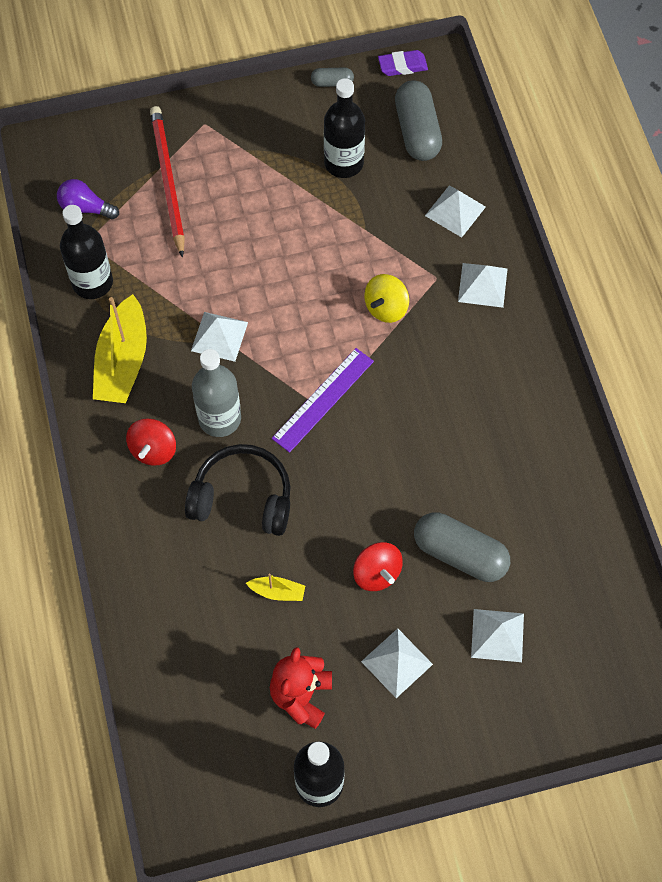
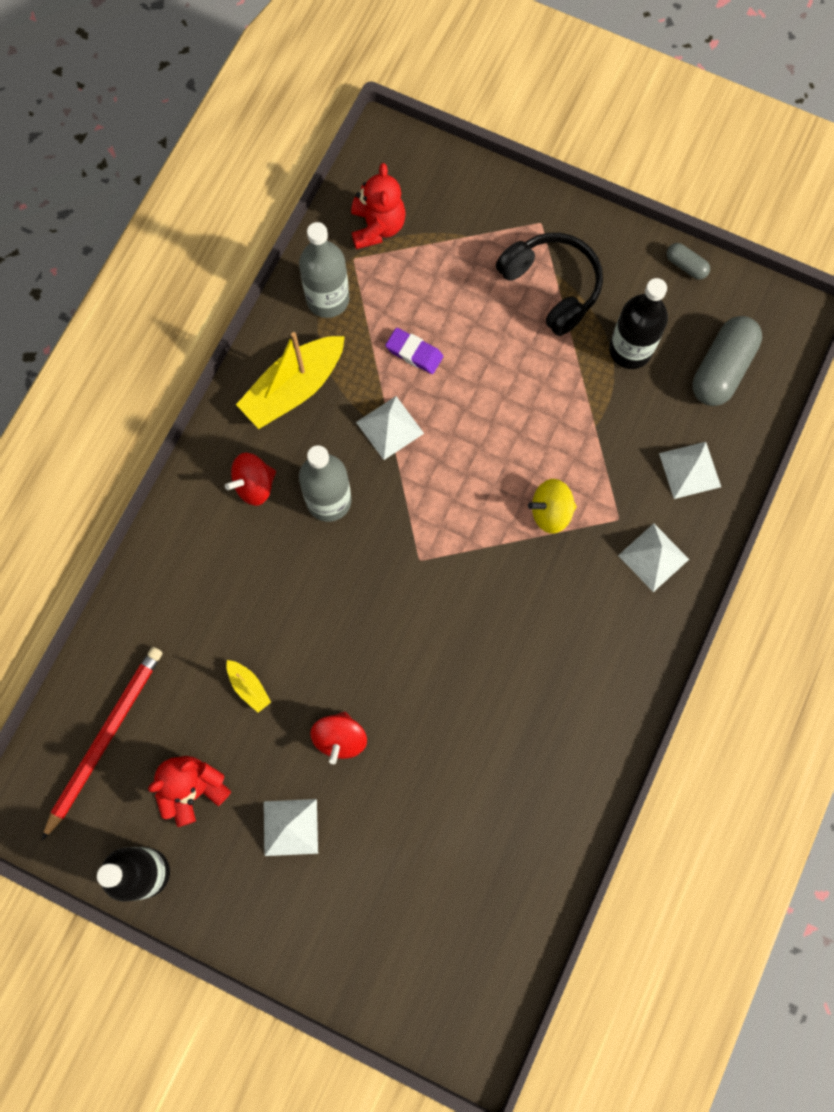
camera: 40 degrees right, 10 degrees up
purple light bulb [57,179,119,219] -> red teddy bear [351,163,406,249]
black bottle [60,205,113,299] -> grey bottle [299,222,349,318]
red pencil [150,106,185,258] -> red pencil moved to [42,647,163,840]
black headphones [185,444,290,536] -> black headphones moved to [496,233,603,336]
purple ruler [272,348,374,453] -> none
purple eraser [378,50,428,76] -> purple eraser moved to [385,328,443,374]
grey capsule [414,512,510,582] -> none
white pyramid [471,609,524,662] -> none

